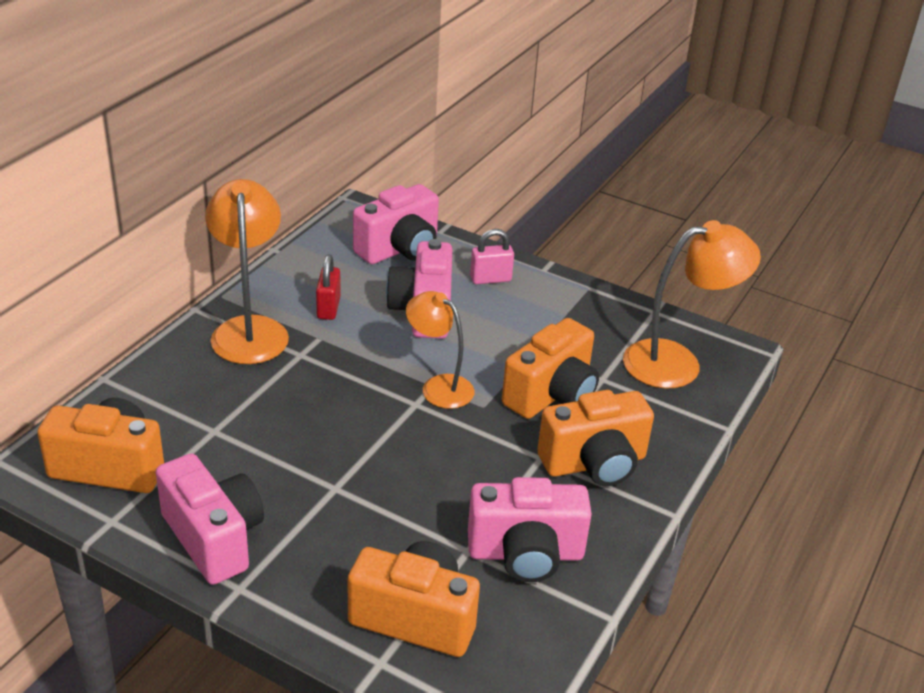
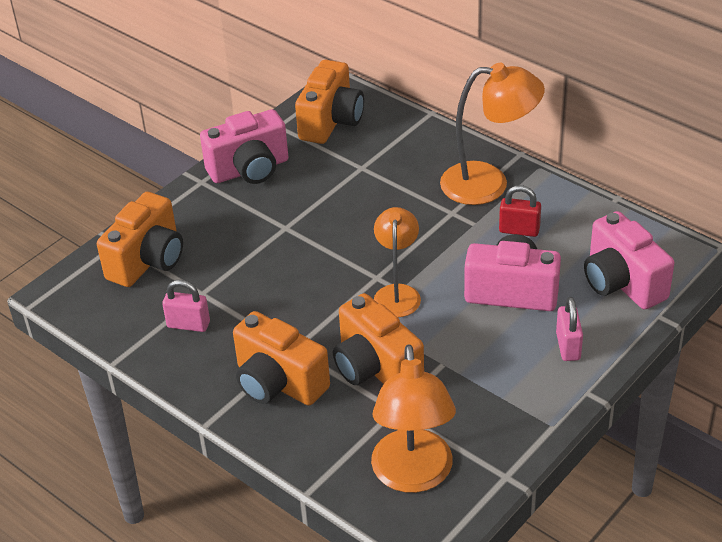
camera: 105 degrees right, 5 degrees up
orange lamp [406,291,474,409] -> orange lamp turned 45 degrees counterclockwise [374,207,421,317]
pink camera [468,477,592,582] -> pink padlock [162,280,210,332]
orange camera [537,390,654,486] -> orange camera turned 45 degrees counterclockwise [233,311,330,406]

